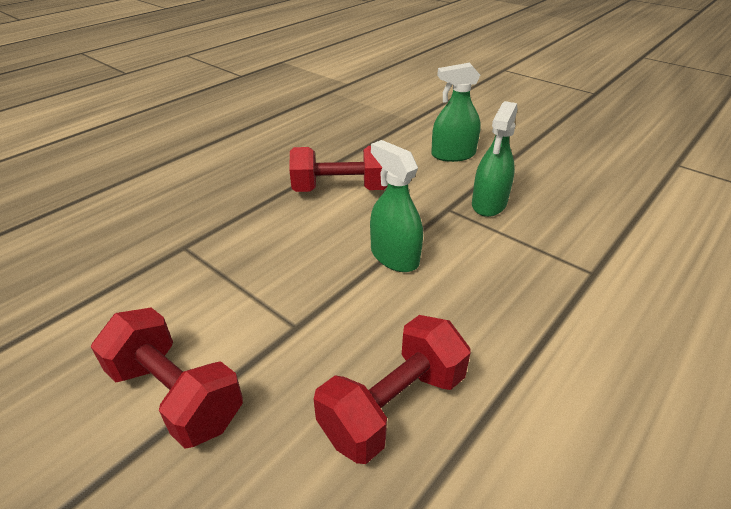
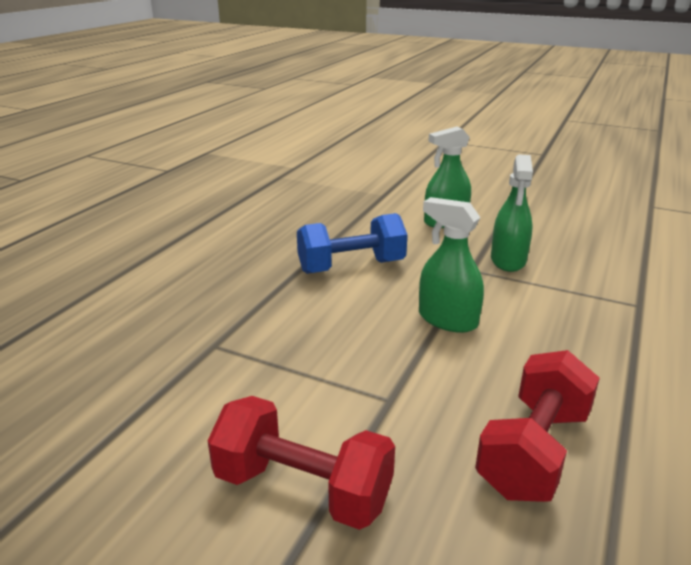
camera: 15 degrees left, 10 degrees down
red dumbbell [289,146,388,192] -> blue dumbbell [297,213,408,274]

